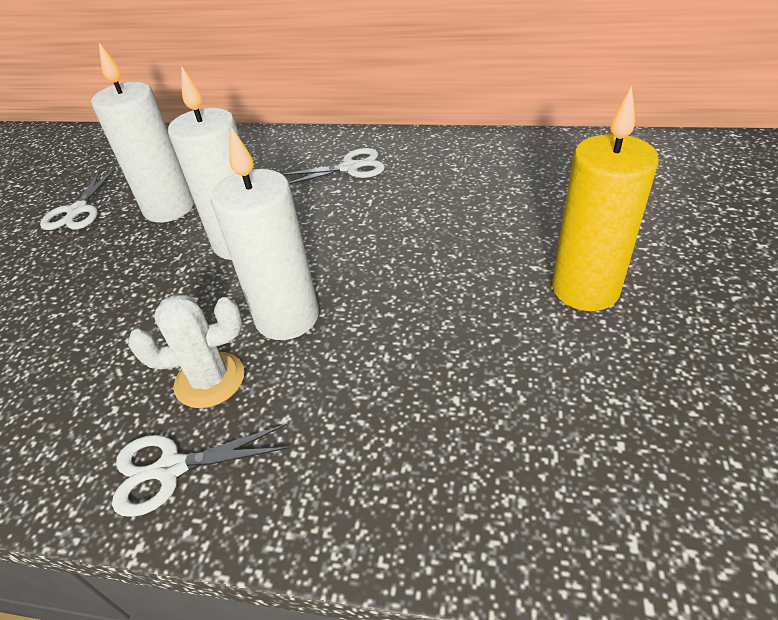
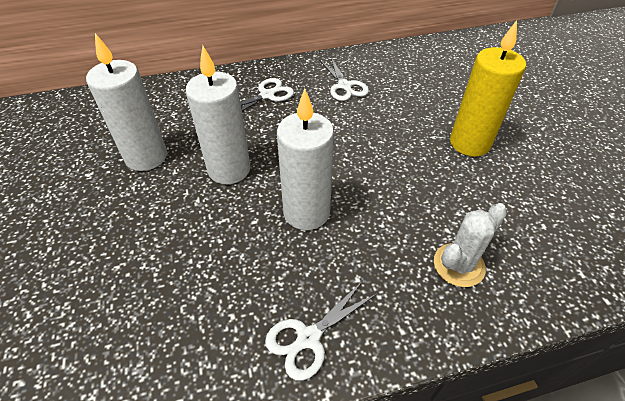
camera: 30 degrees left, 5 degrees up
white scissors [40,168,116,230] -> white scissors moved to [319,57,369,101]
white cactus [128,294,245,408] -> white cactus moved to [434,203,507,287]

